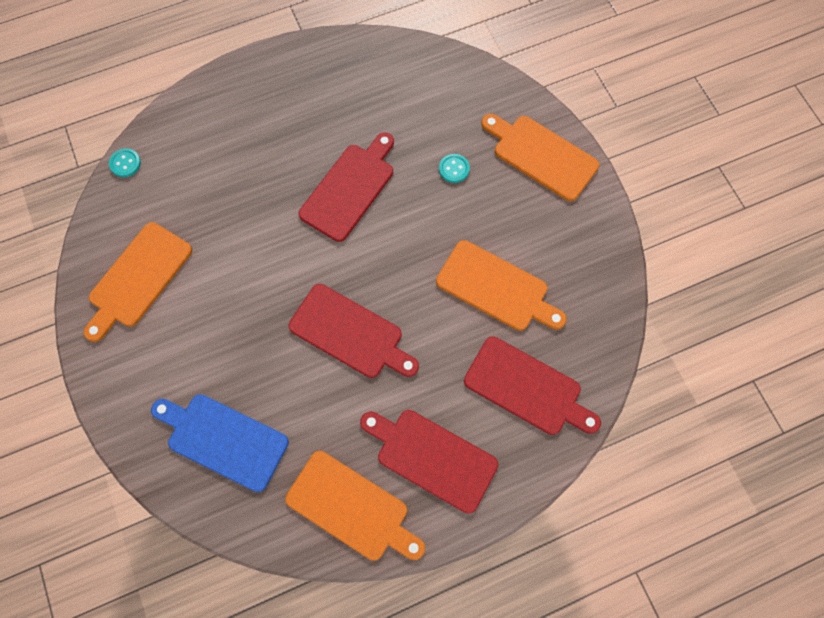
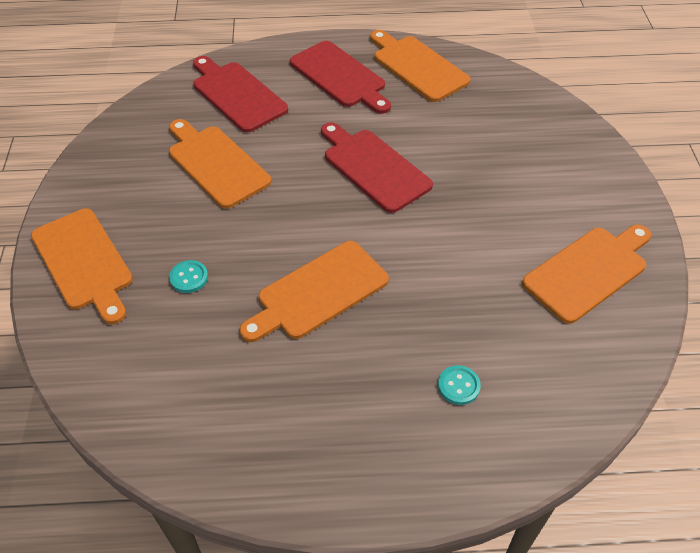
camera: 160 degrees left, 20 degrees down
turquoise button [109,148,141,177] -> turquoise button moved to [438,365,481,405]
blue cutting board [151,394,289,492] -> none
red cutting board [299,132,394,242] -> orange cutting board [239,241,389,342]

